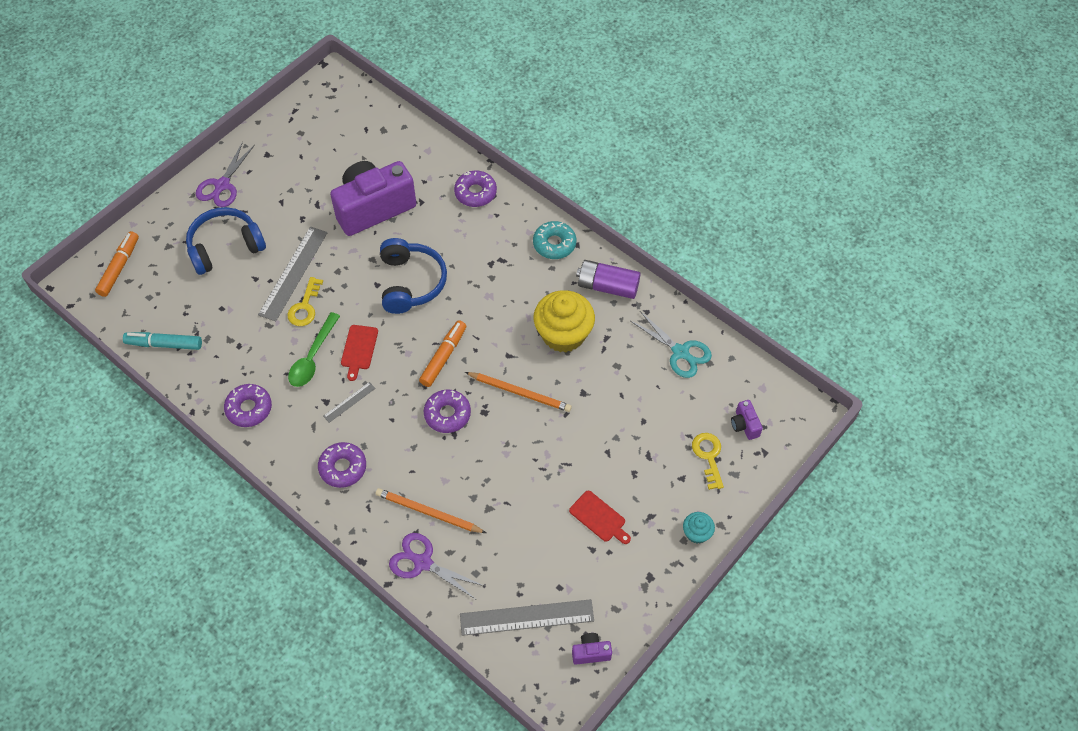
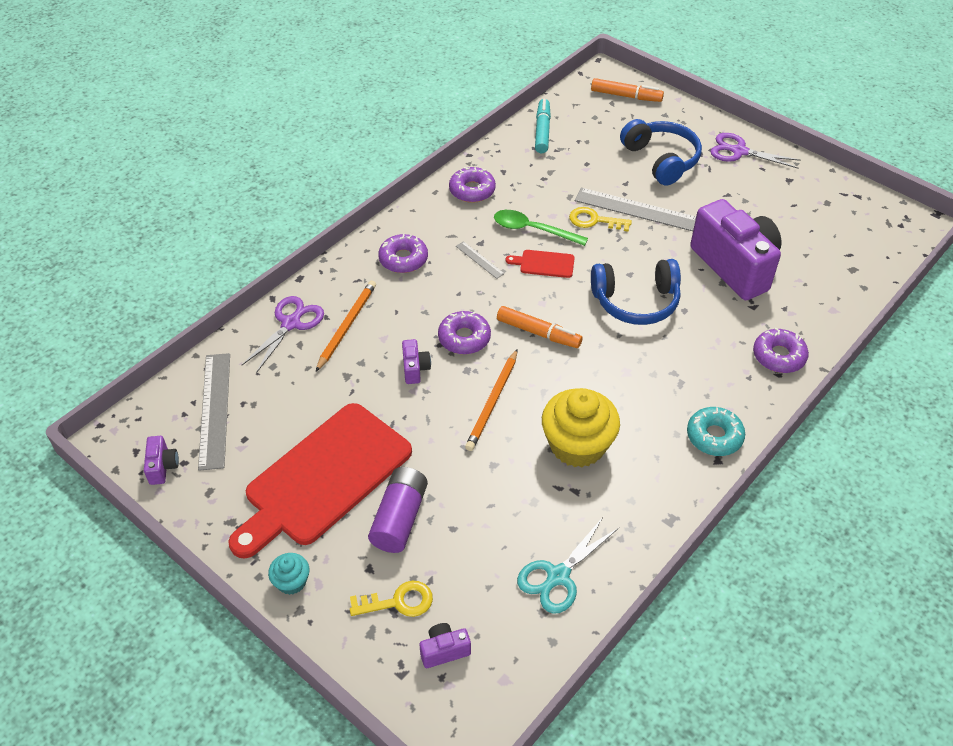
camera: 90 degrees right, 10 degrees down
red cutting board [569,491,631,544] -> red cutting board [228,403,412,559], size x2.50
purple battery [576,260,641,299] -> purple battery moved to [368,467,428,553]
none -> purple camera [402,339,431,384]

